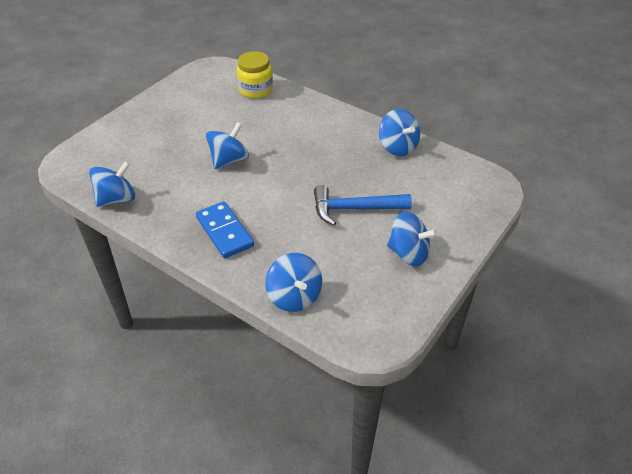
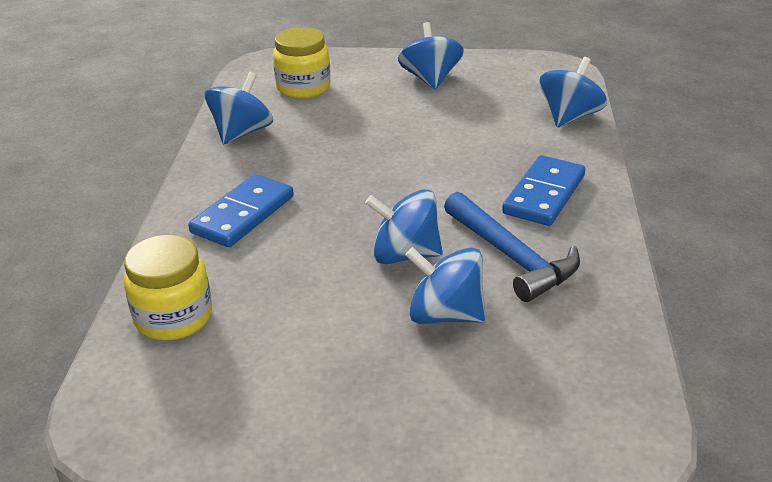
camera: 120 degrees left, 10 degrees down
blue spinning top [89,161,135,207] -> blue spinning top moved to [405,247,485,324]
blue hammer [314,185,412,225] -> blue hammer moved to [444,192,580,302]
none -> blue domino [188,174,294,247]
none -> yellow jar [273,27,330,99]

